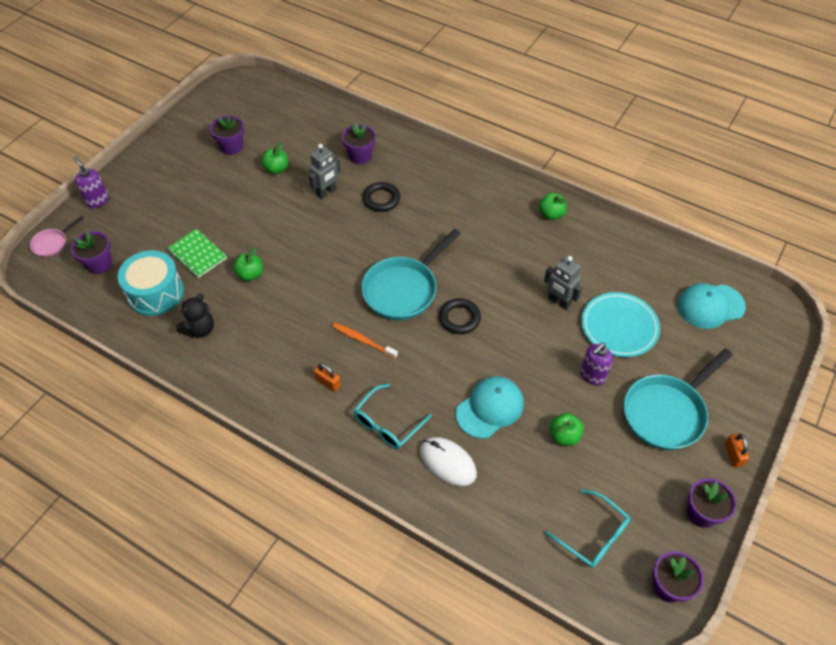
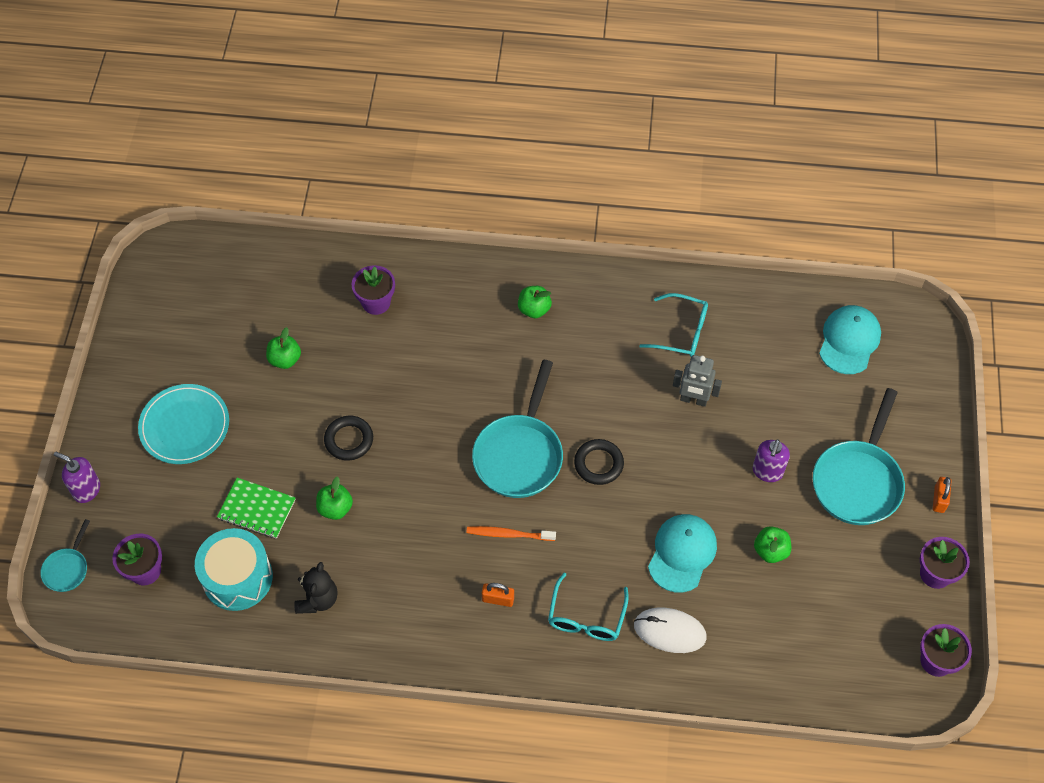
camera: 25 degrees left, 5 degrees up
pink pan [30,216,84,257] -> turquoise pan [40,519,90,592]
purple flower pot [210,115,244,155] -> none
grey robot [309,144,341,199] -> none
black ring [363,182,400,212] -> black ring moved to [324,416,373,461]
green apple [539,193,567,220] -> green apple moved to [518,286,552,318]
turquoise glasses [545,489,630,568] -> turquoise glasses moved to [639,293,708,357]
turquoise plate [582,292,660,357] -> turquoise plate moved to [138,384,229,464]
turquoise cap [677,283,746,329] -> turquoise cap turned 150 degrees clockwise [819,305,881,374]
orange padlock [725,434,749,468] -> orange padlock turned 45 degrees clockwise [933,477,952,513]

